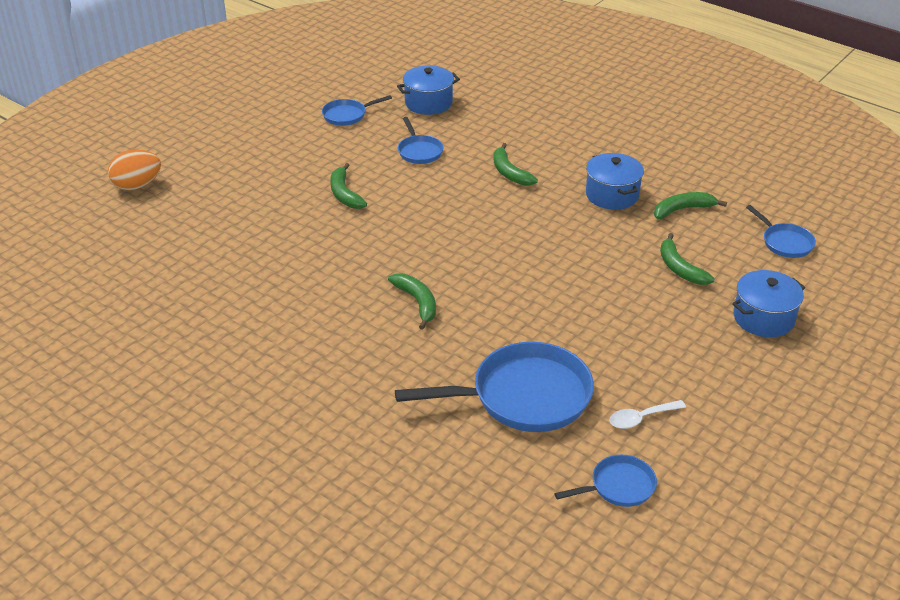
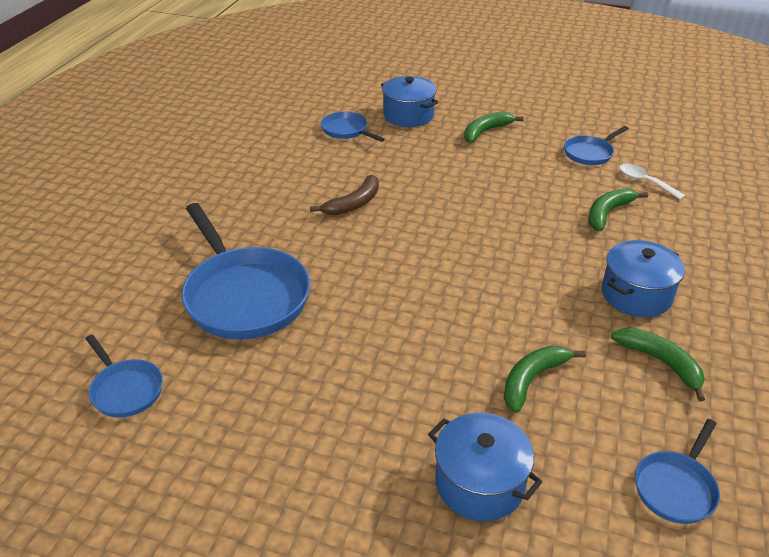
camera: 70 degrees right, 0 degrees up
orange egg [108,149,161,190] -> none
blue pan [322,95,392,126] -> blue pan moved to [321,112,385,142]
green banana [388,274,436,330] -> brown banana [310,175,379,216]
blue pot [397,65,460,115] -> blue pot moved to [381,76,438,127]
white spoon [609,400,686,429] -> white spoon moved to [620,164,686,200]

